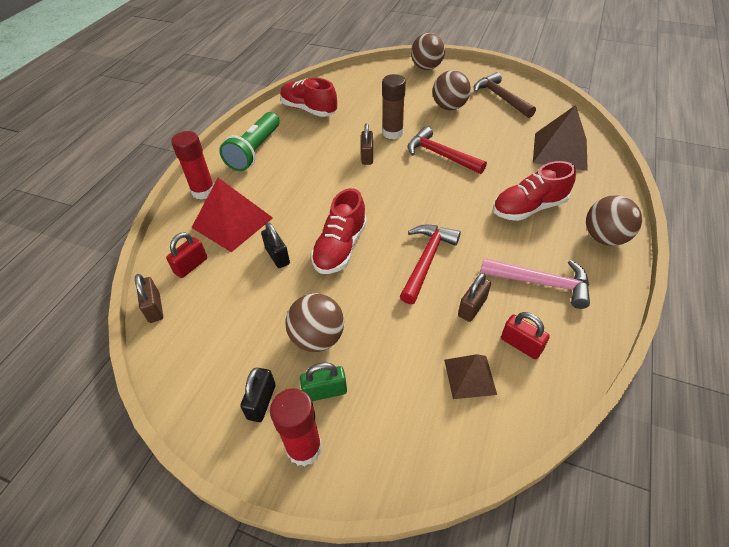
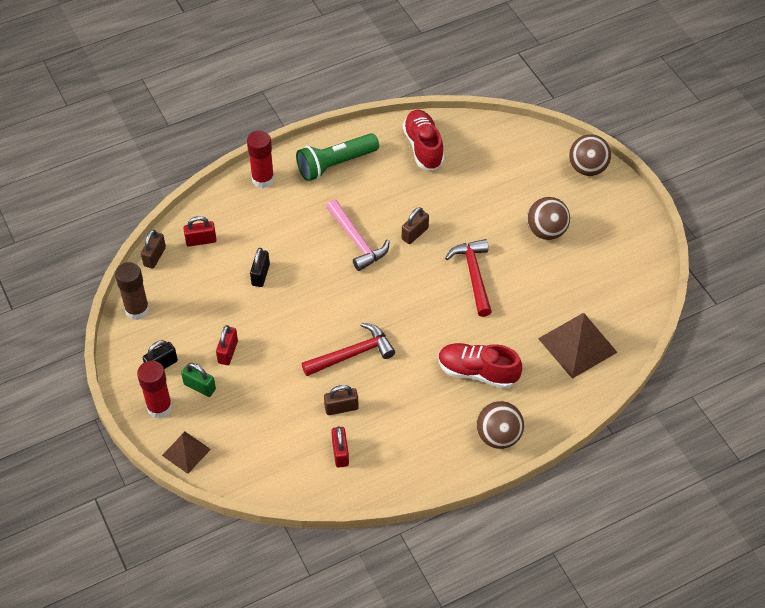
camera: 40 degrees right, 5 degrees up
red pyramid [191,178,273,252] -> none
brown ball [285,293,344,352] -> red padlock [216,325,238,365]
red shoe [311,188,367,274] -> none
brown glue stick [382,74,406,139] -> brown glue stick moved to [115,262,149,320]
brown pyramid [444,354,497,399] -> brown pyramid moved to [162,432,211,474]
brown hammer [474,72,536,118] -> none
pink hammer [480,258,590,309] -> pink hammer moved to [326,199,390,271]

